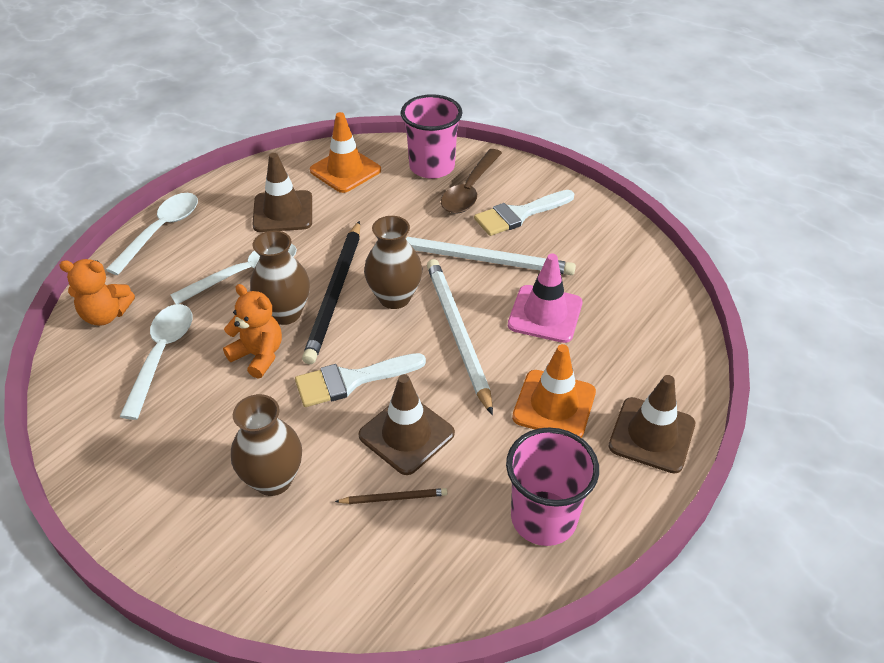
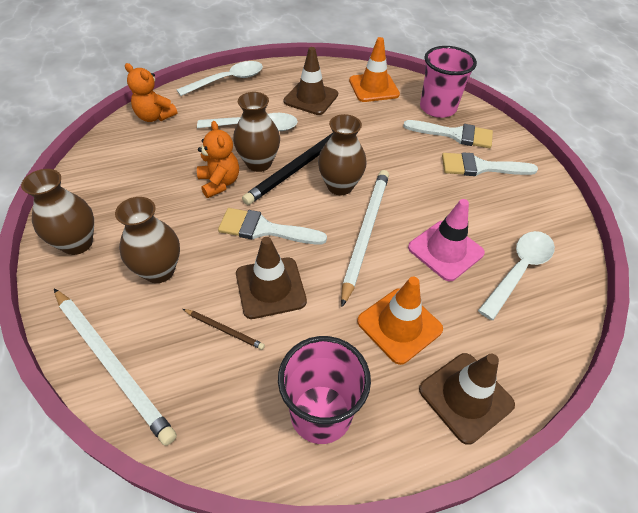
camera: 30 degrees right, 5 degrees up
white spoon [119,304,192,420] -> white spoon moved to [478,231,555,320]
white pencil [405,237,576,275] -> white pencil moved to [54,289,177,446]
brown spoon [441,149,502,214] -> white brush [403,120,493,148]
none -> brown vase [21,169,94,255]

